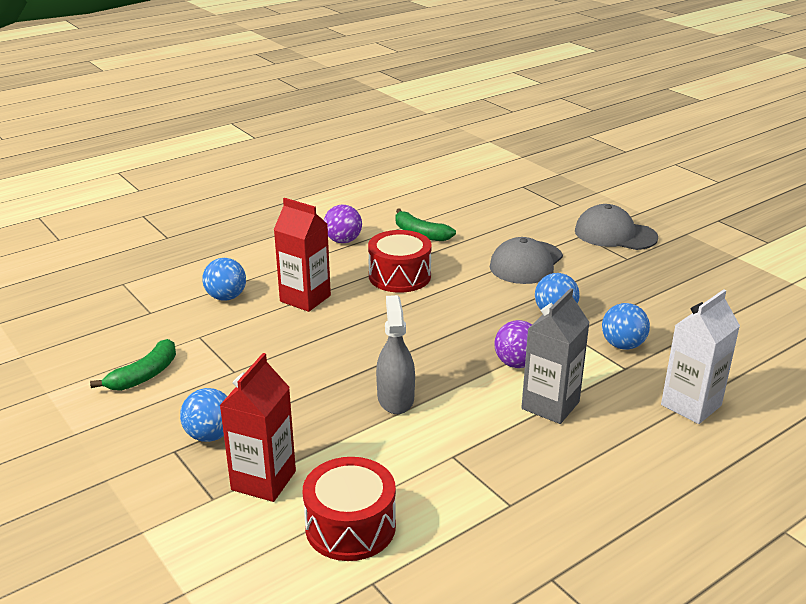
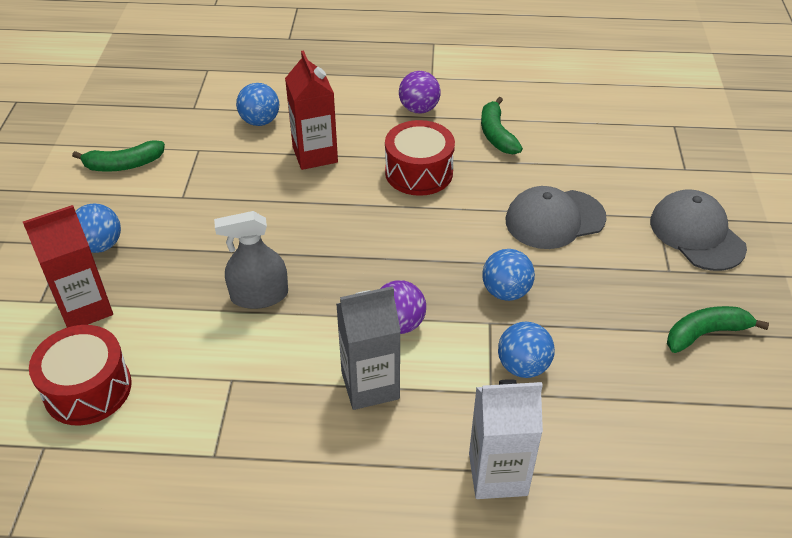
camera: 40 degrees right, 15 degrees up
grey spray bottle [376,295,415,414] -> grey spray bottle turned 135 degrees counterclockwise [214,211,288,309]
none -> green banana [667,306,769,353]

